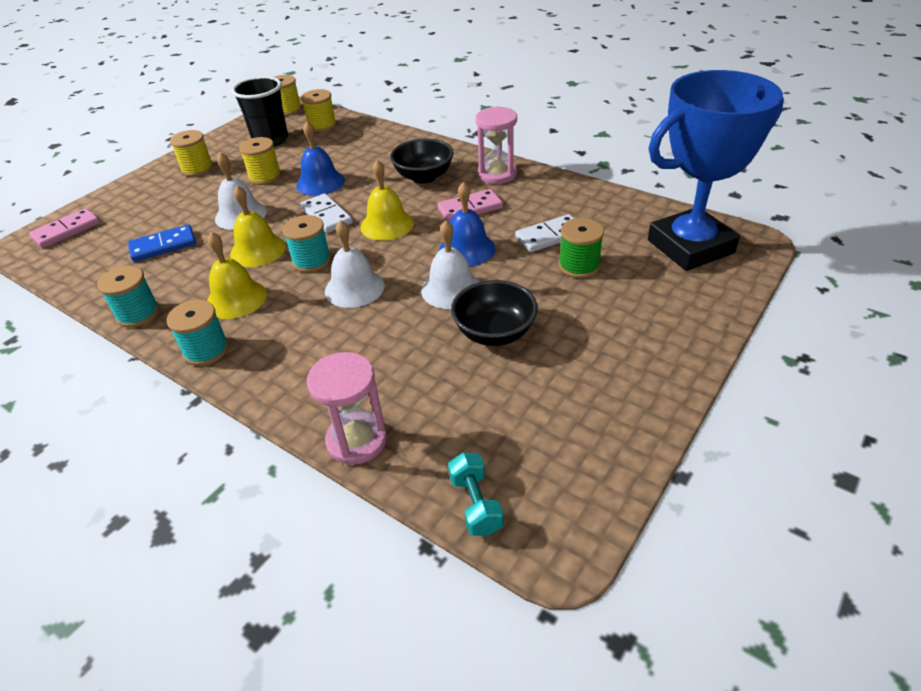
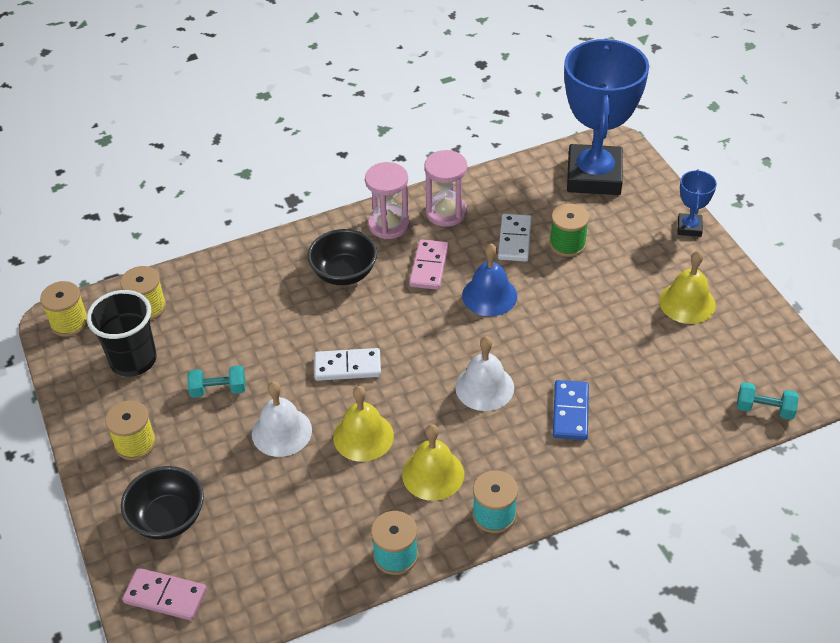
camera: 60 degrees left, 5 degrees up
pink domino [29,208,100,248] -> pink domino turned 60 degrees counterclockwise [122,568,207,621]
blue domino [128,225,196,262] -> blue domino moved to [553,380,589,440]
yellow spool [239,137,282,185] -> turquoise dumbbell [187,365,246,398]
turquoise spool [283,215,331,273] -> none
blue bell [296,121,345,196] -> none
pink hourglass [307,352,387,465] -> pink hourglass moved to [424,150,467,227]
yellow bell [361,160,414,241] -> yellow bell moved to [659,251,716,324]
white bell [421,220,480,309] -> none
black bowl [451,280,538,346] -> black bowl moved to [121,466,204,539]
none -> blue trophy [678,169,717,237]

